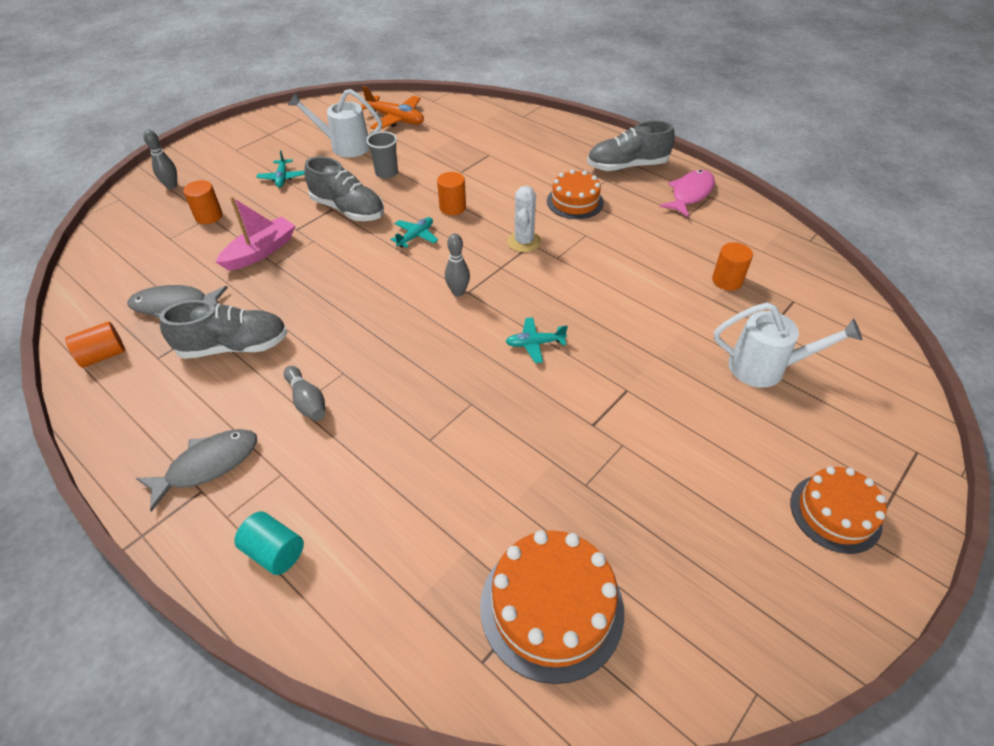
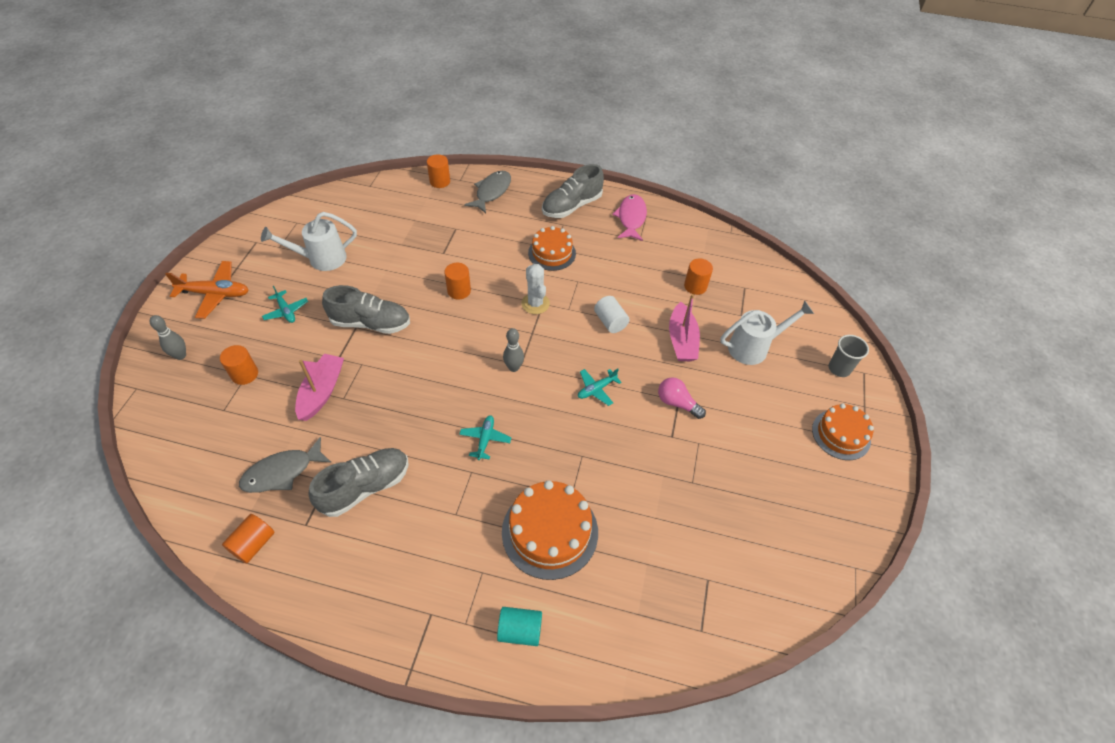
camera: 30 degrees left, 5 degrees up
grey fish [136,429,257,512] -> grey fish moved to [465,171,511,213]
grey bowling pin [284,366,326,421] -> none
orange plane [361,86,424,130] -> orange plane moved to [165,261,249,319]
grey cup [367,131,398,179] -> grey cup moved to [829,335,869,377]
turquoise plane [390,217,438,248] -> turquoise plane moved to [459,415,511,460]
orange cake [480,531,624,684] -> orange cake moved to [502,480,598,580]
none -> orange cylinder [427,154,450,188]
none -> white cylinder [594,296,629,333]
none -> pink light bulb [658,377,706,419]
none -> pink boat [669,294,700,361]

